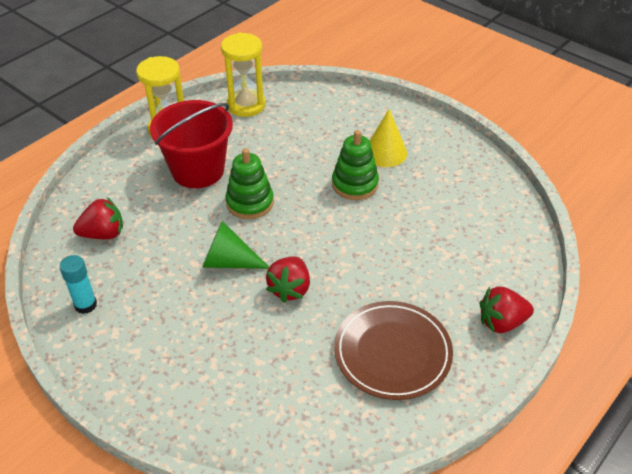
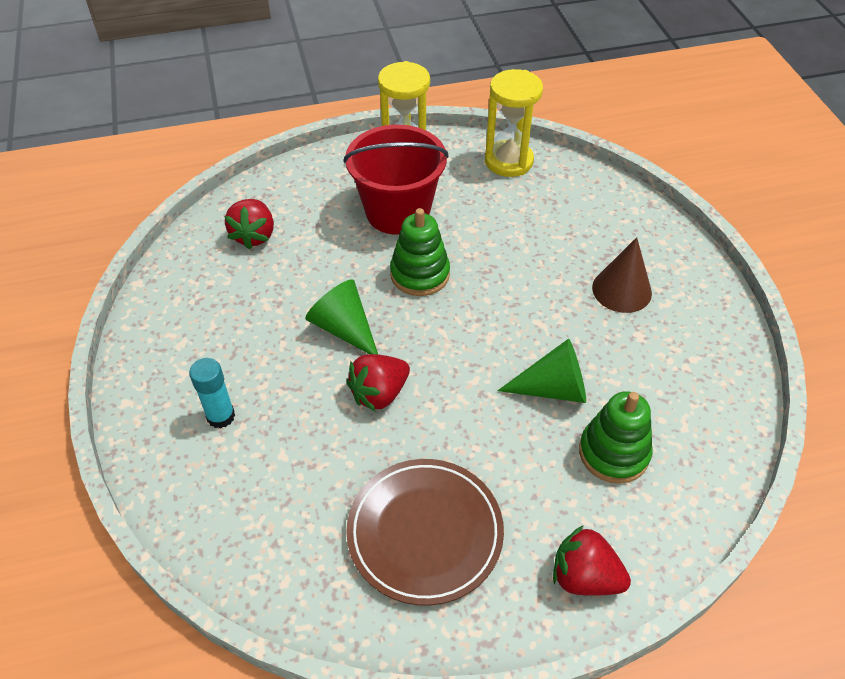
camera: 35 degrees right, 5 degrees up
turquoise glue stick [59,255,97,314] -> turquoise glue stick moved to [189,358,235,429]
red strawberry [73,197,123,239] -> red strawberry turned 75 degrees clockwise [224,199,274,250]
green stacking toy [332,130,379,200] -> green stacking toy moved to [579,391,652,484]
yellow cone [370,109,407,167] -> brown cone [592,237,652,313]
none -> green cone [498,339,586,403]

